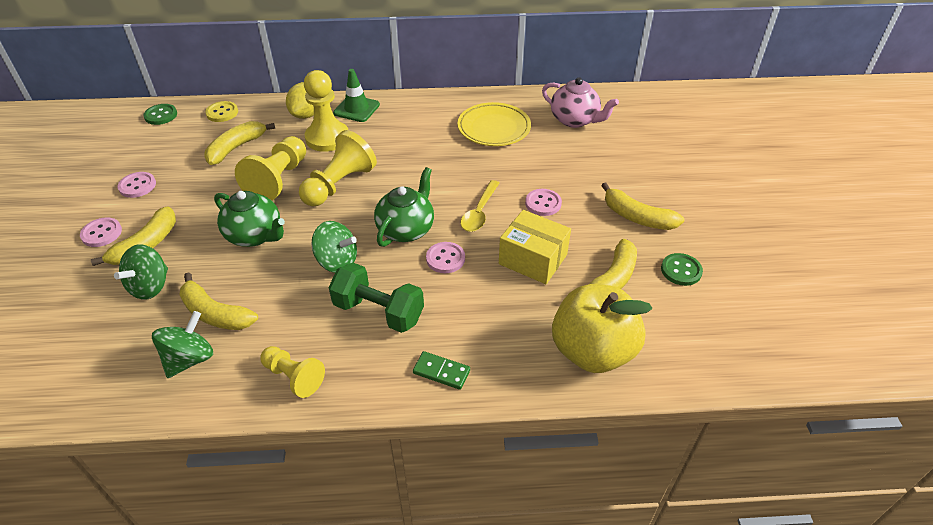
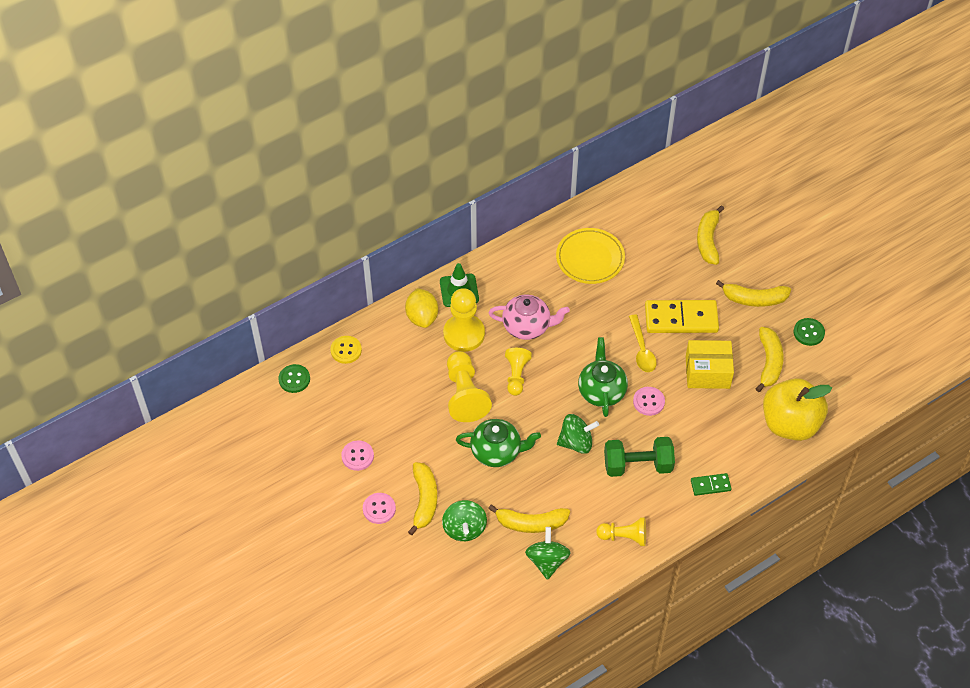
camera: 30 degrees left, 10 degrees up
yellow banana [204,121,275,165] -> yellow banana moved to [697,205,724,265]
yellow pawn [299,130,377,206] -> yellow pawn [505,348,532,396], size x0.63
pink button [525,189,562,216] -> yellow domino [645,300,719,333]
pink teapot [542,77,619,128] -> pink teapot moved to [489,295,570,340]

